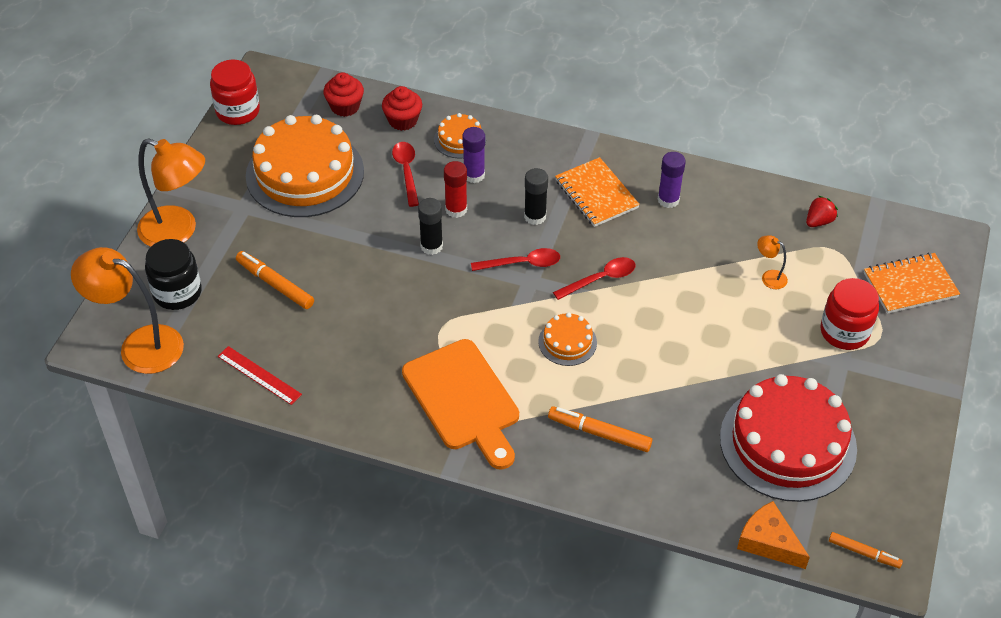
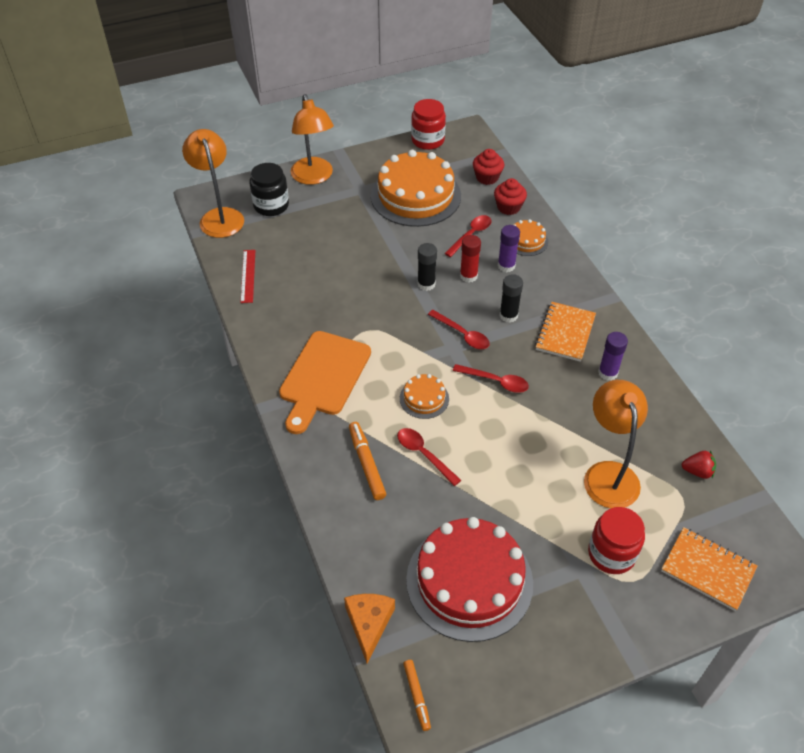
camera: 50 degrees right, 0 degrees up
orange marker [236,251,314,309] -> none
orange lamp [757,235,788,289] -> orange lamp [584,380,648,508], size x2.33
none -> red spoon [397,428,461,486]

